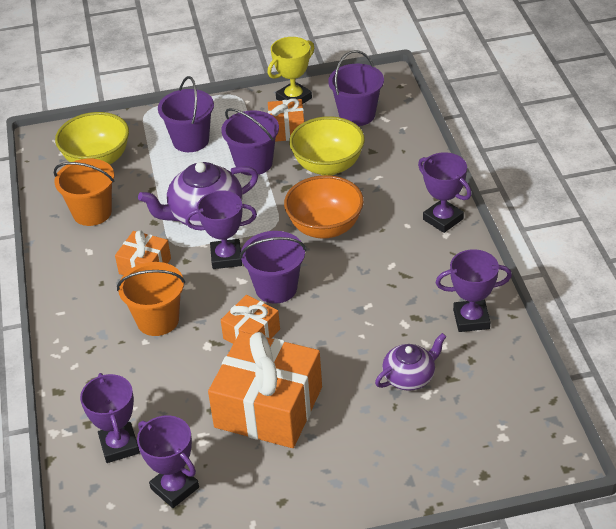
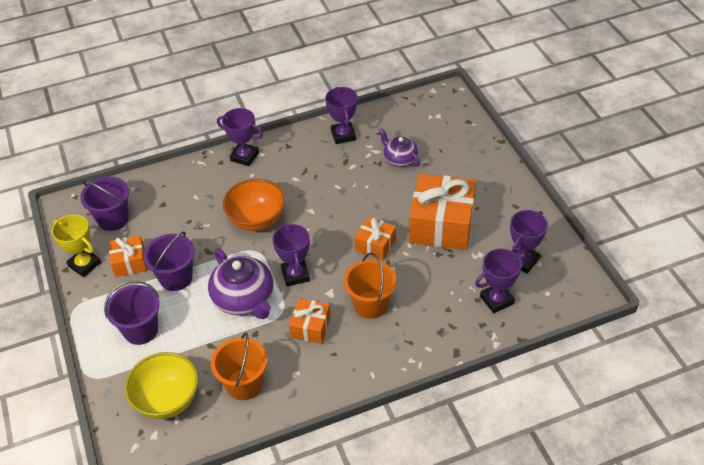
camera: 100 degrees left, 5 degrees up
purple bucket [240,231,306,304] -> none
yellow bowl [289,116,365,176] -> none
purple trophy [418,152,471,233] -> purple trophy turned 75 degrees clockwise [217,108,263,166]

